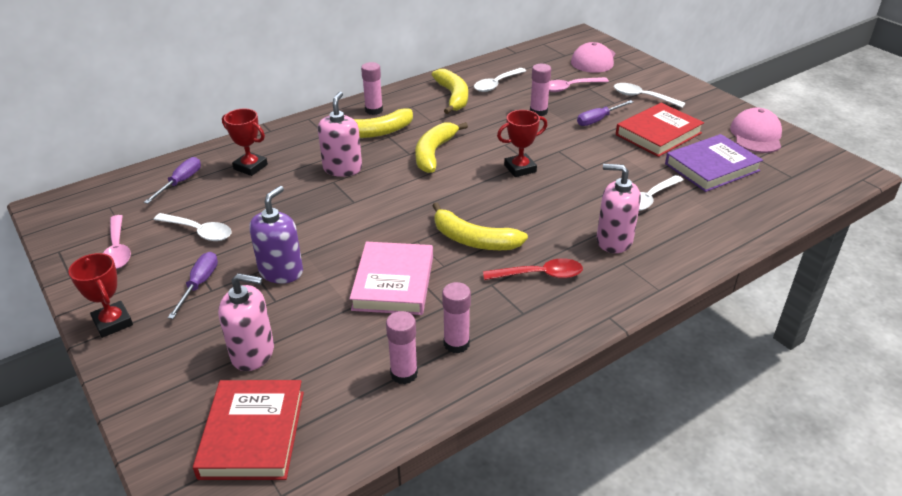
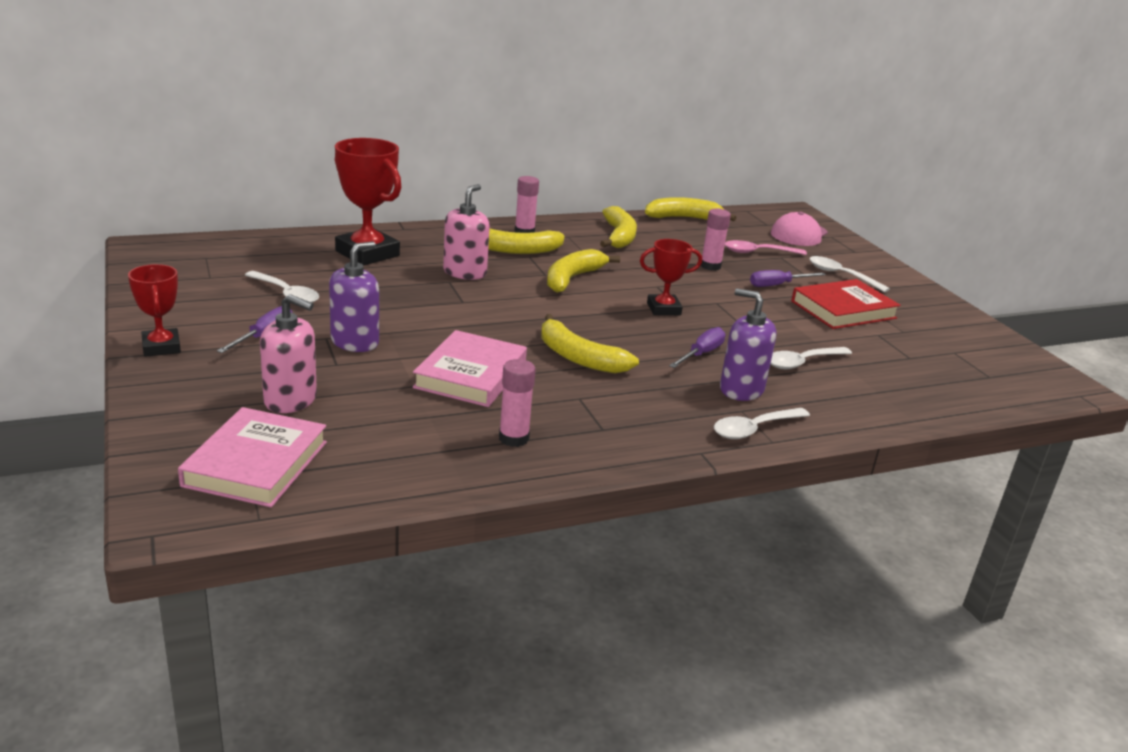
camera: 10 degrees right, 10 degrees down
pink spoon [103,215,131,269] -> none
purple screwdriver [144,157,201,204] -> purple screwdriver moved to [669,327,725,368]
red book [193,380,304,480] -> pink book [178,407,327,507]
red trophy [222,109,268,176] -> red trophy [335,138,402,266], size x1.69
pink glue stick [386,311,418,384] -> none
white spoon [474,68,526,92] -> white spoon moved to [714,408,810,439]
red spoon [483,258,583,280] -> none
pink soap dispenser [597,164,641,253] -> purple soap dispenser [720,288,776,401]
purple book [665,134,763,192] -> none
pink cap [730,108,782,153] -> none
none -> yellow banana [645,197,736,221]

